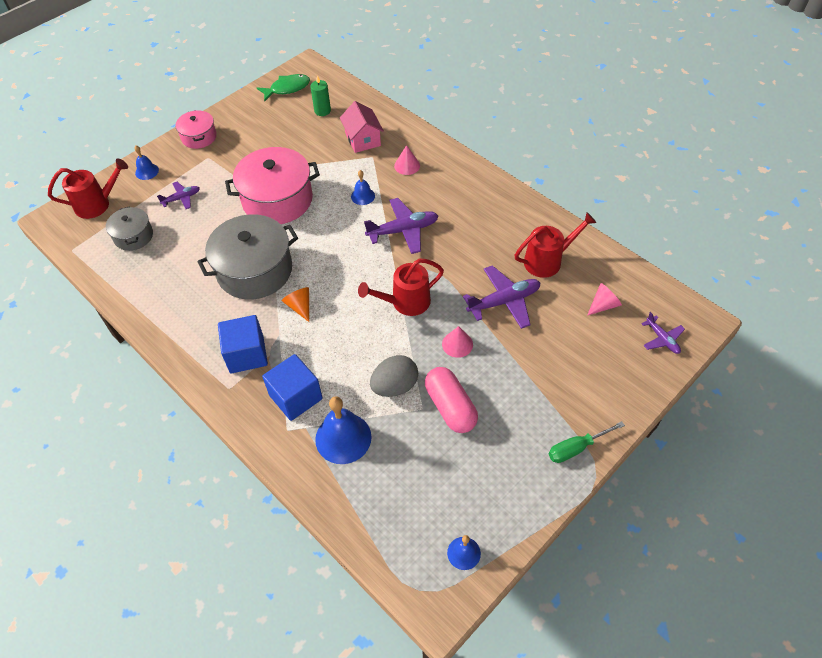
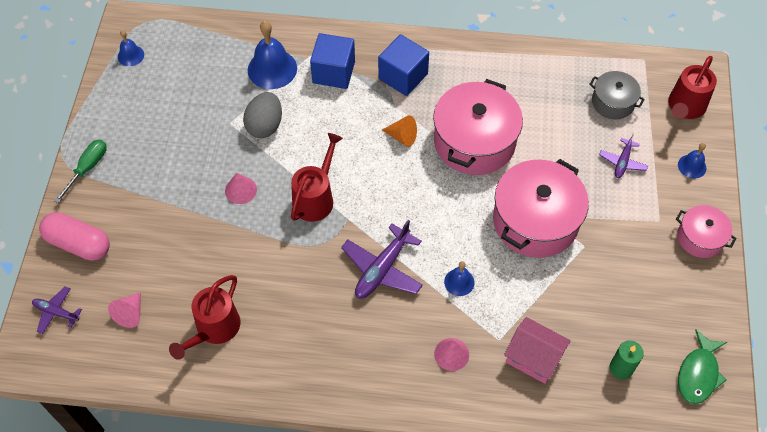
camera: 140 degrees right, 5 degrees up
grey pot [198,214,298,299] -> pink pot [433,79,523,175]
pink capsule [425,367,478,433] -> pink capsule moved to [39,212,110,261]
purple plane [463,265,540,329] -> none

